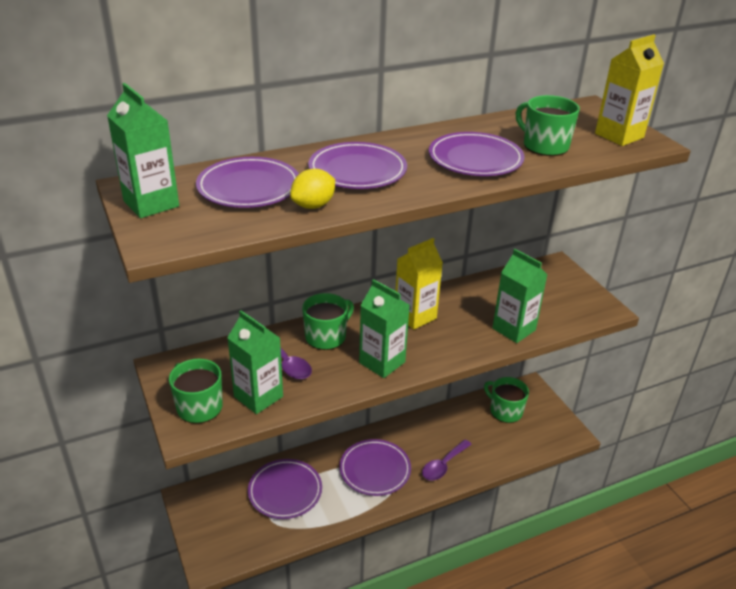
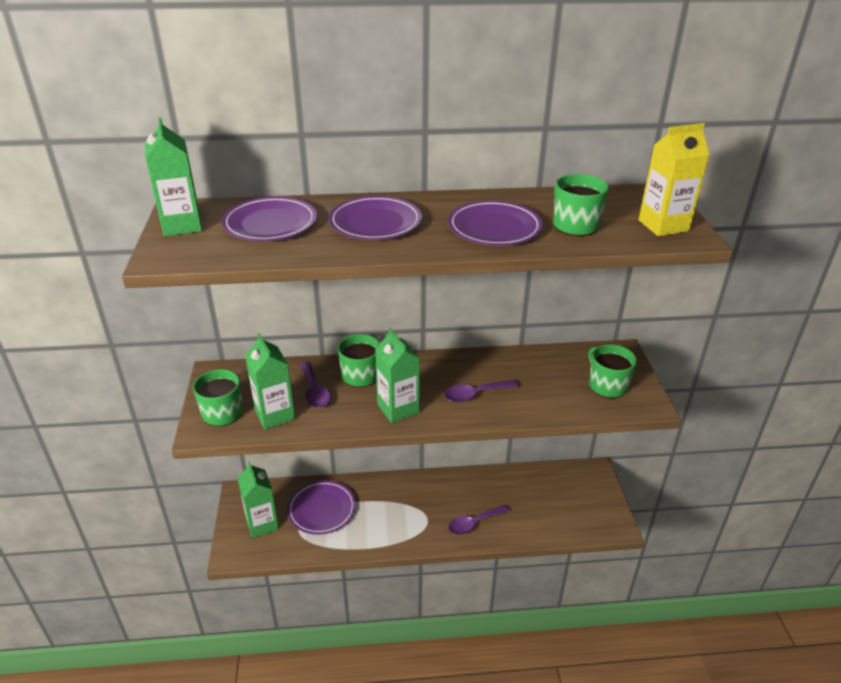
camera: 20 degrees right, 0 degrees up
yellow lemon [290,169,335,209] -> none
purple plate [339,439,411,496] -> none
yellow carton [396,238,443,330] -> none
green mug [484,377,529,423] -> green mug moved to [588,344,637,398]
green carton [492,249,548,343] -> green carton moved to [237,461,279,538]
none -> purple spoon [444,380,519,402]

